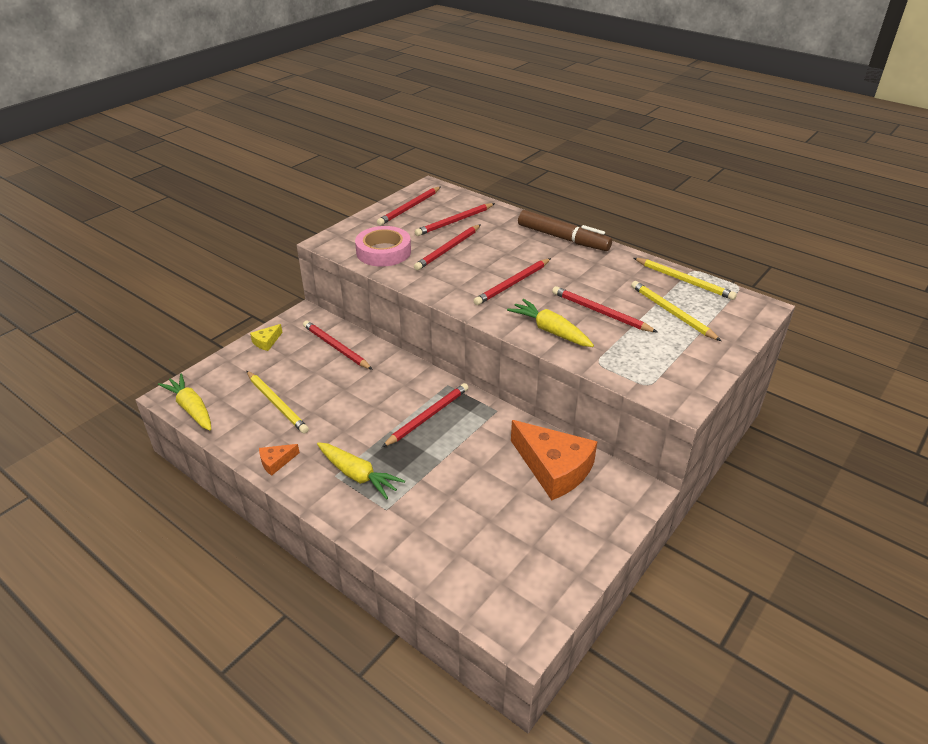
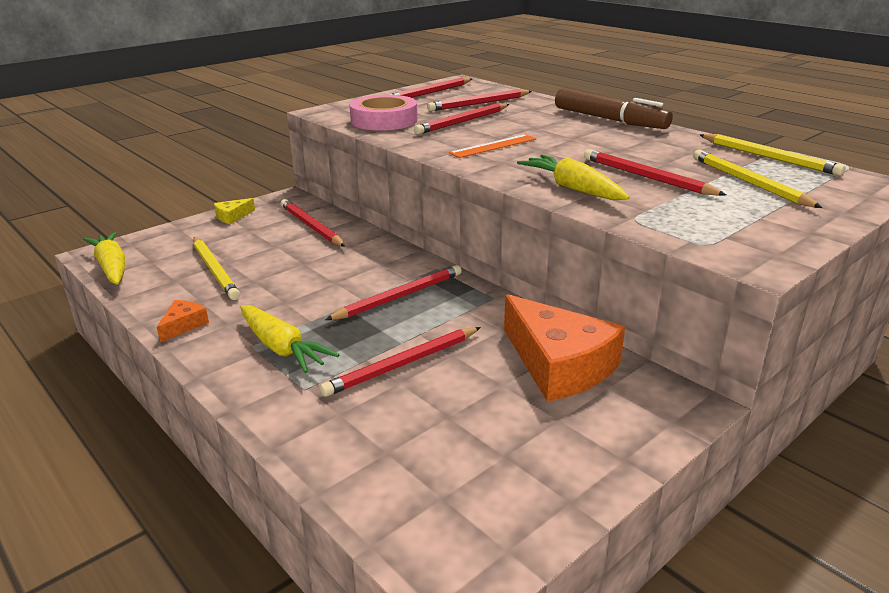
camera: 10 degrees right, 10 degrees down
orange cheese [259,444,300,476] -> orange cheese turned 135 degrees clockwise [157,300,209,342]
red pencil [473,258,551,305] -> red pencil moved to [320,327,481,397]
none -> orange ruler [449,134,536,158]

